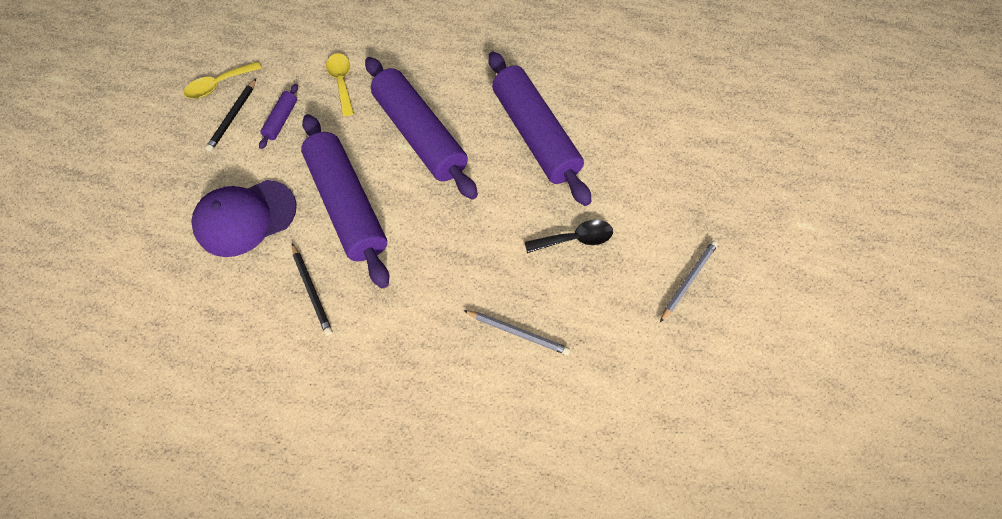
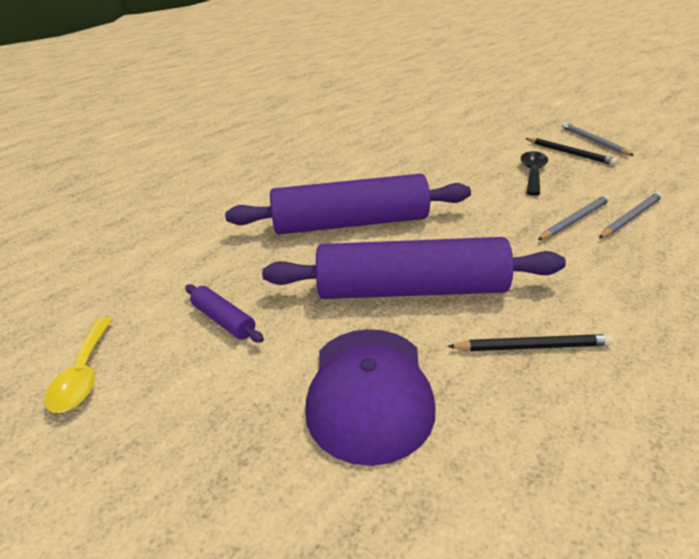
camera: 60 degrees left, 30 degrees down
black pencil [205,79,256,152] -> black pencil moved to [525,138,618,166]
yellow spoon [326,53,354,116] -> none
purple rolling pin [488,51,592,206] -> none
none -> grey pencil [538,195,610,240]

